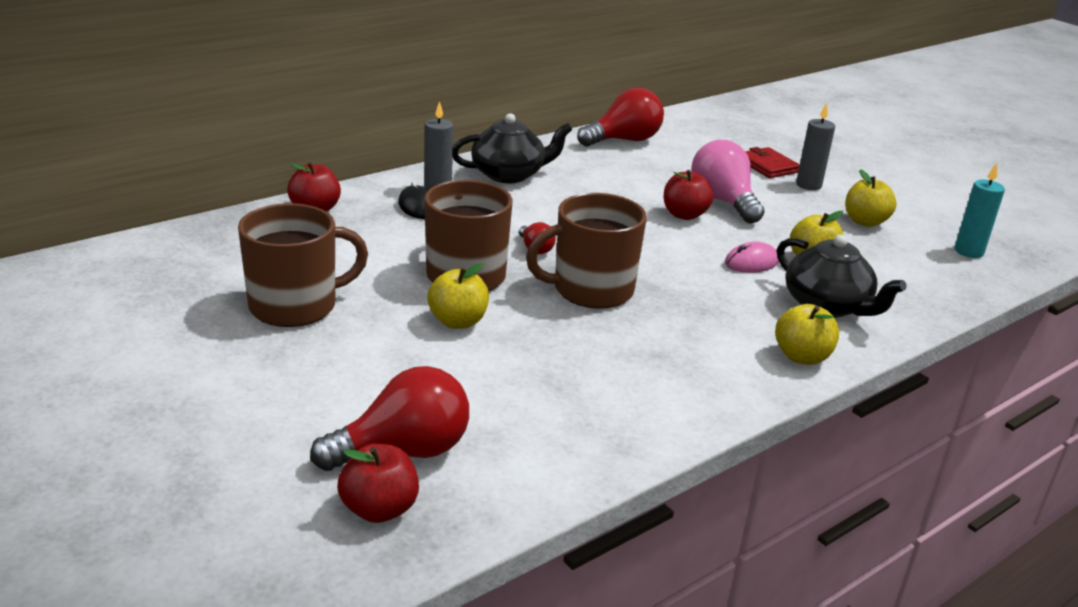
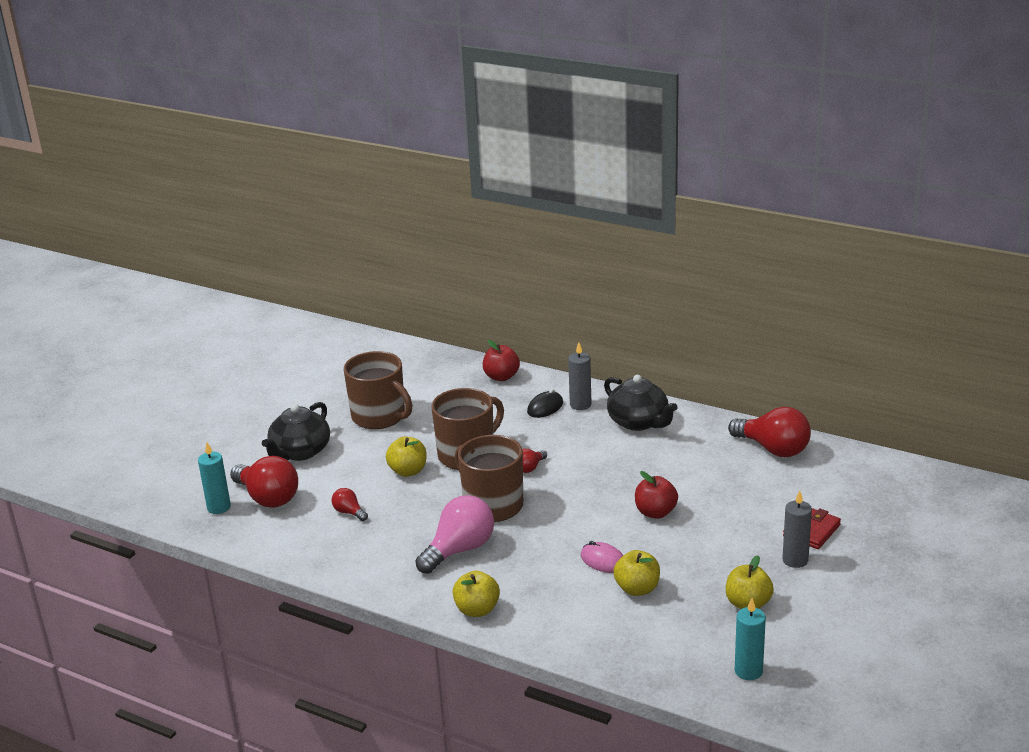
camera: 70 degrees right, 0 degrees up
red apple [337,444,419,523] -> turquoise candle [198,442,231,514]
pink light bulb [691,140,765,224] -> pink light bulb moved to [415,495,494,574]
black teapot [777,235,907,318] -> black teapot moved to [262,402,330,461]
none -> red light bulb [332,488,368,521]

